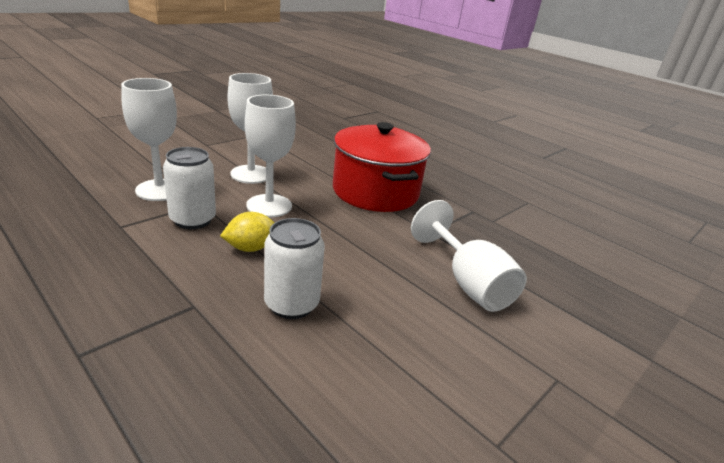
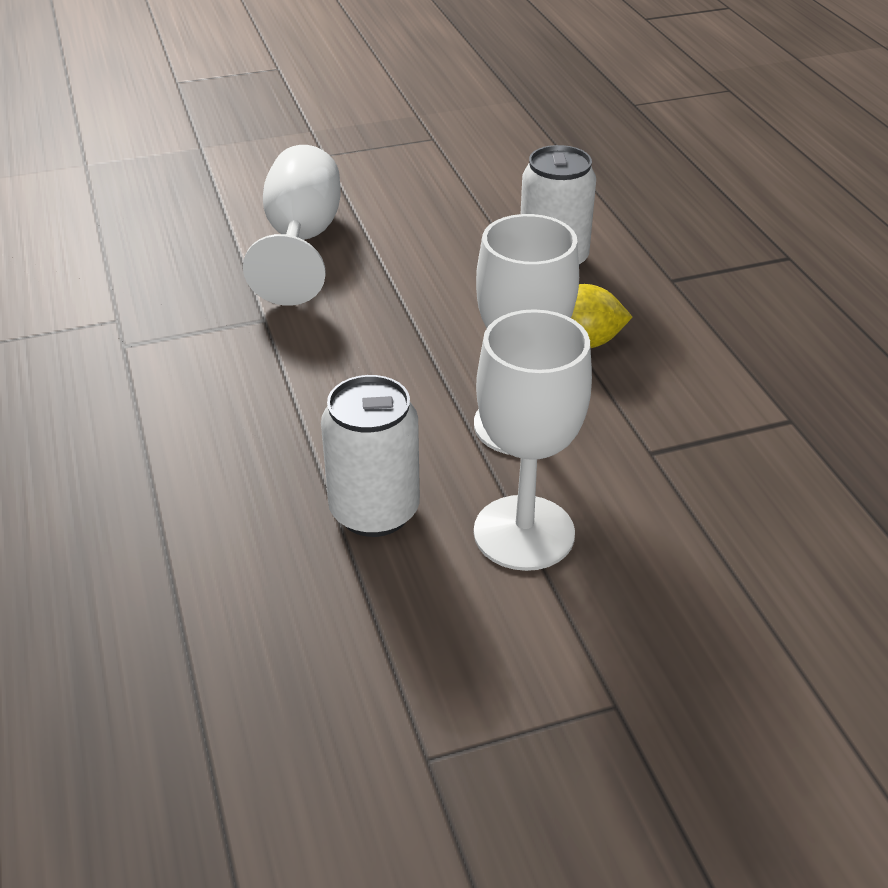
camera: 150 degrees left, 10 degrees up
white goblet [121,78,177,201] -> none
white can [163,147,216,229] -> white can moved to [321,375,420,537]
red pot [333,122,431,212] -> none

